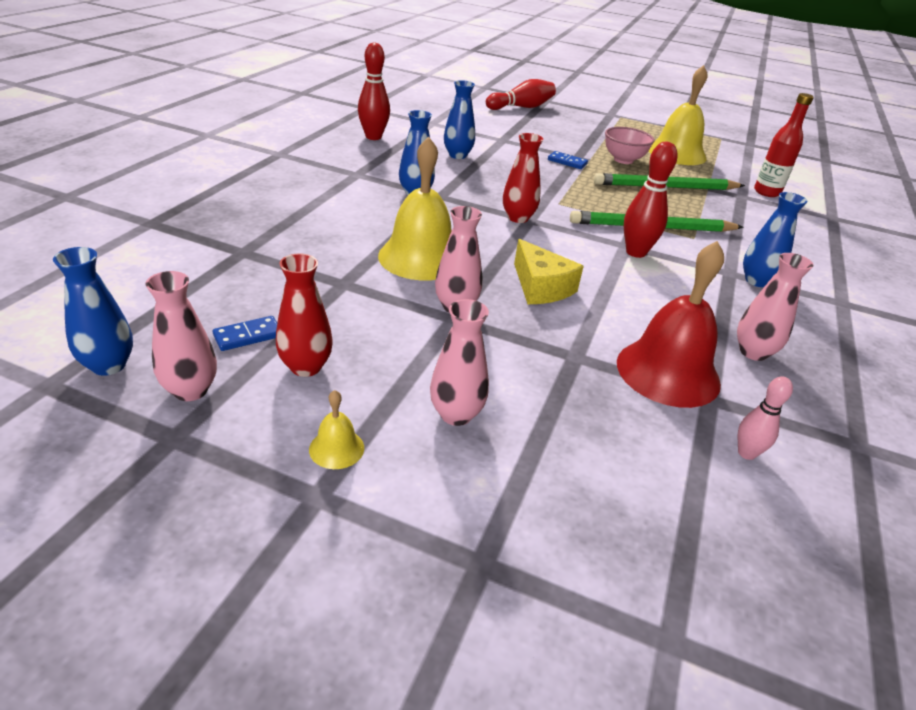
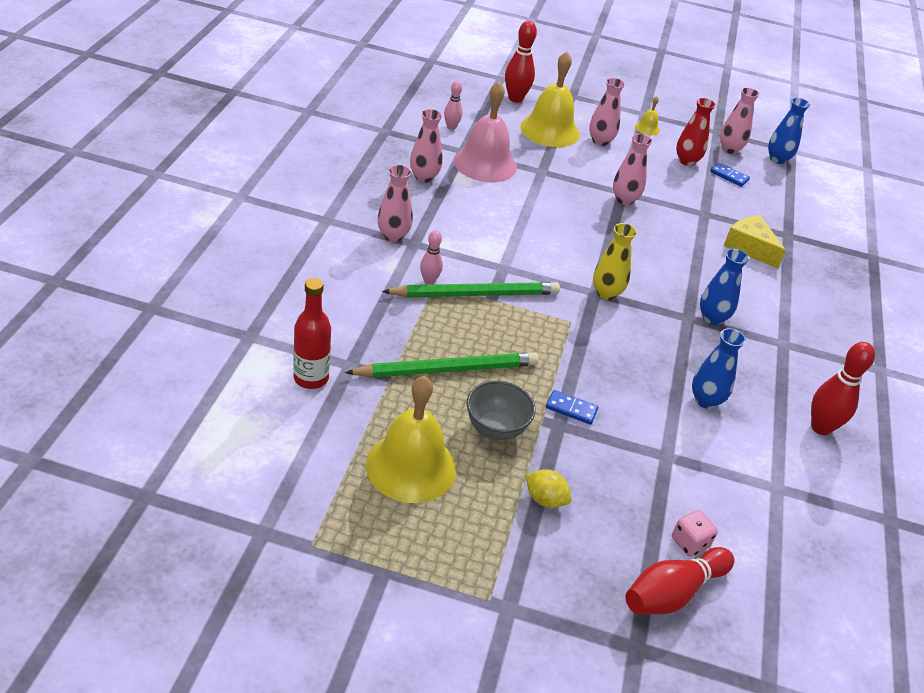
camera: 170 degrees right, 5 degrees up
blue domino [213,316,277,351] -> blue domino turned 75 degrees clockwise [710,162,750,187]
yellow bell [378,137,452,280] -> yellow bell moved to [520,51,580,147]
red vase [503,133,543,223] -> yellow vase [593,223,637,300]
yellow cheese [514,239,584,304] -> yellow cheese moved to [724,215,786,268]
pink bowl [605,127,655,164] -> grey bowl [466,381,536,440]
red bell [617,241,724,408] -> pink bell [454,82,517,182]
red bowling pin [624,142,678,258] -> red bowling pin moved to [505,21,537,102]
blue vase [743,192,808,287] -> pink vase [377,165,413,242]
none -> pink bowling pin [420,230,443,284]
none -> yellow lemon [526,469,572,508]
none -> pink dice [672,510,718,557]

